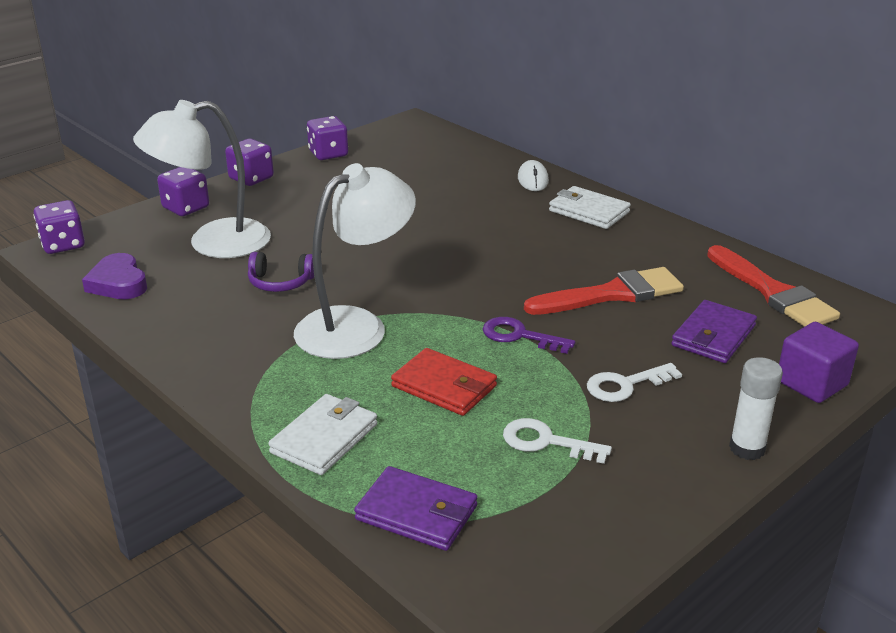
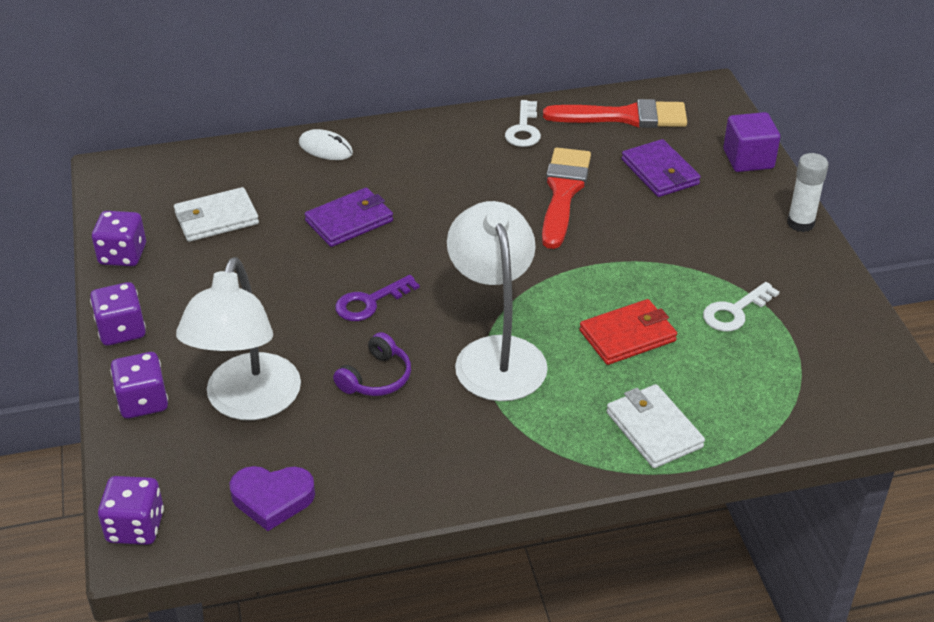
camera: 60 degrees left, 10 degrees up
purple wallet [354,466,478,551] -> purple wallet moved to [305,188,393,247]
purple key [483,317,575,354] -> purple key moved to [335,275,420,321]
white wallet [549,186,631,229] -> white wallet moved to [174,187,259,242]
white key [587,363,682,402] -> white key moved to [505,100,541,147]

